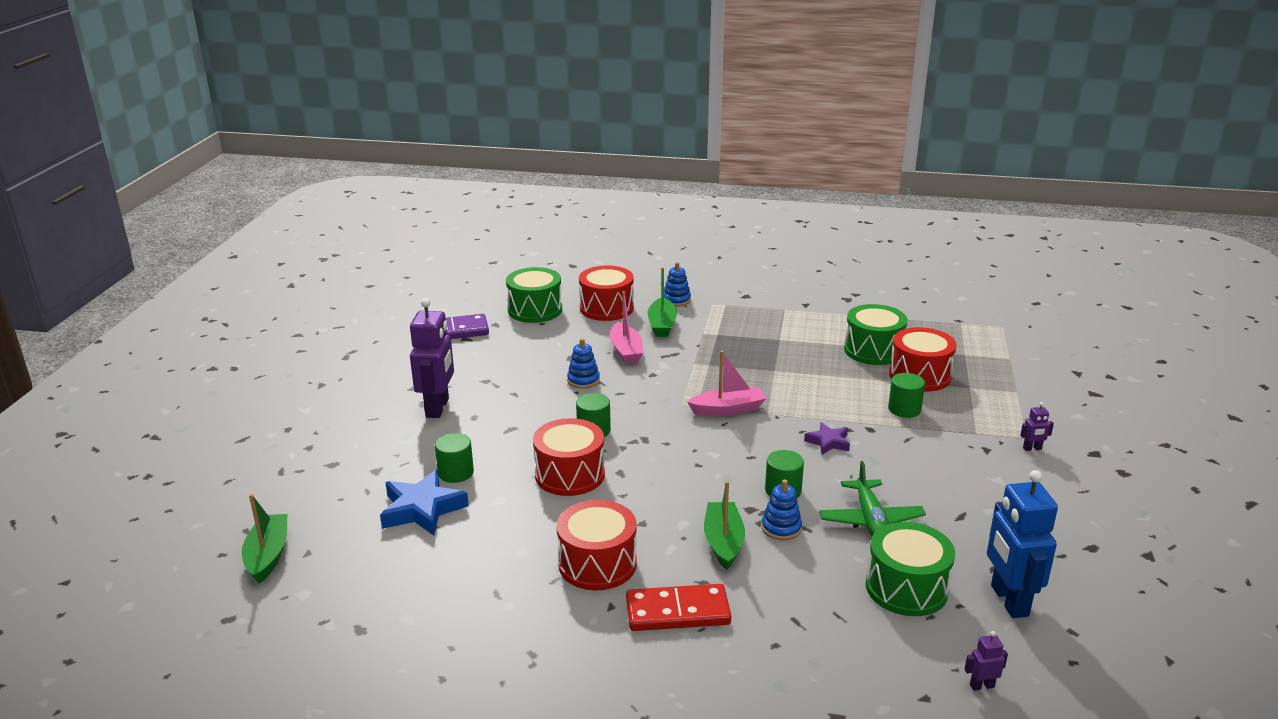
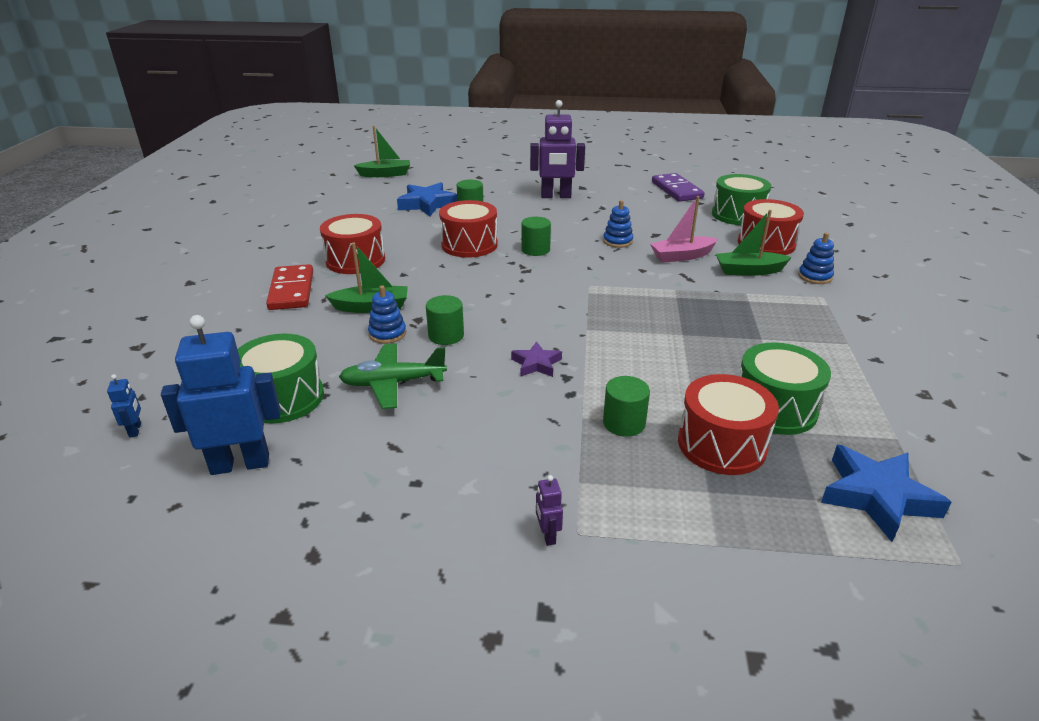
camera: 85 degrees right, 5 degrees up
pink boat [687,350,766,416] -> none
purple robot [965,631,1008,691] -> blue robot [107,374,141,438]
none -> blue star [821,445,951,542]

